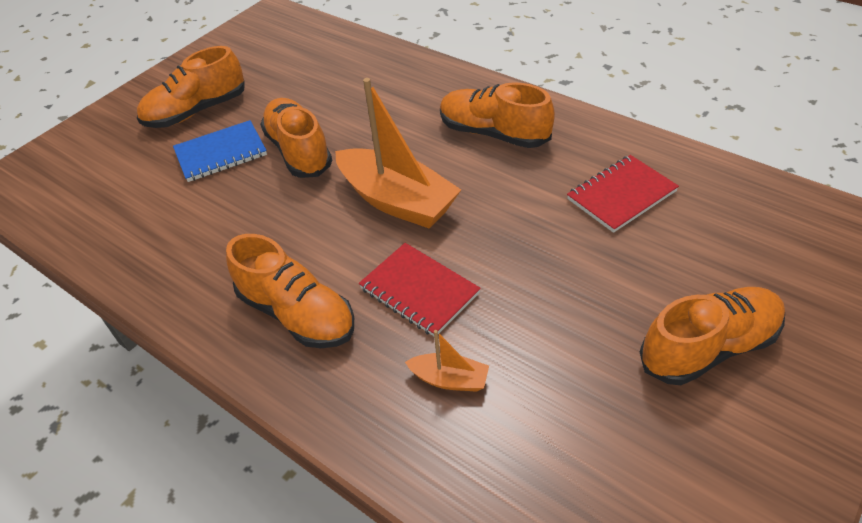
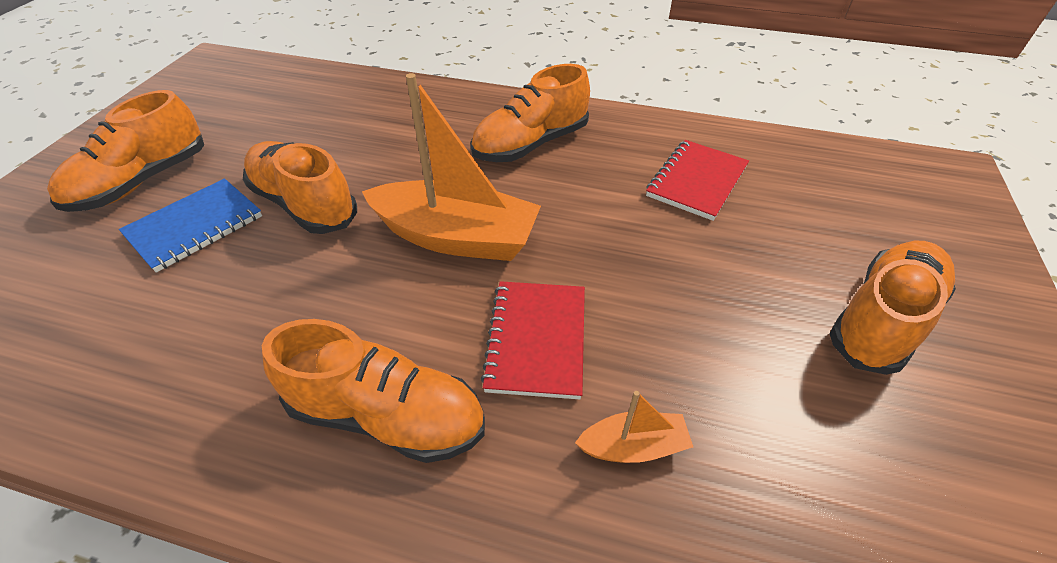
camera: 25 degrees left, 0 degrees up
red notebook [359,243,481,336] -> red notebook turned 75 degrees clockwise [480,281,585,399]
orange shoe [440,82,555,148] -> orange shoe turned 45 degrees counterclockwise [470,64,590,162]

